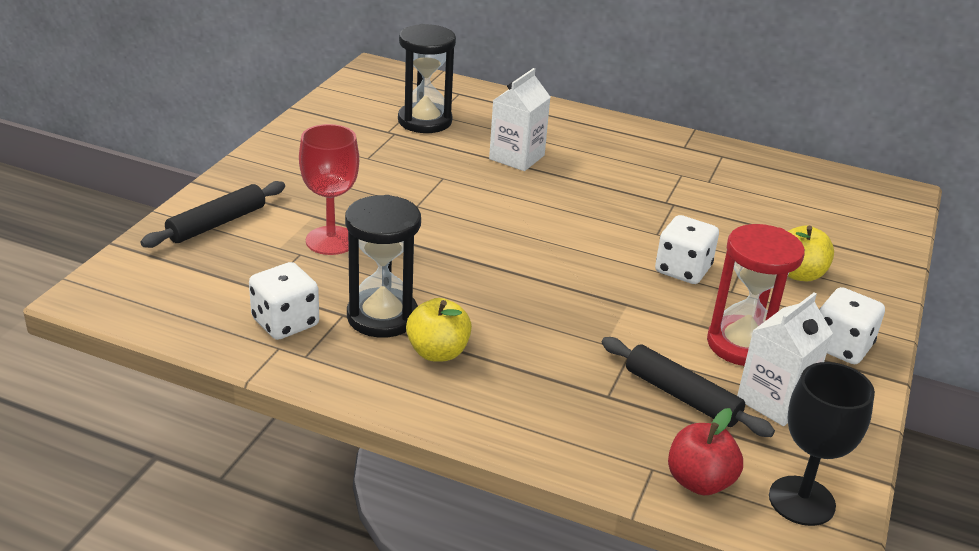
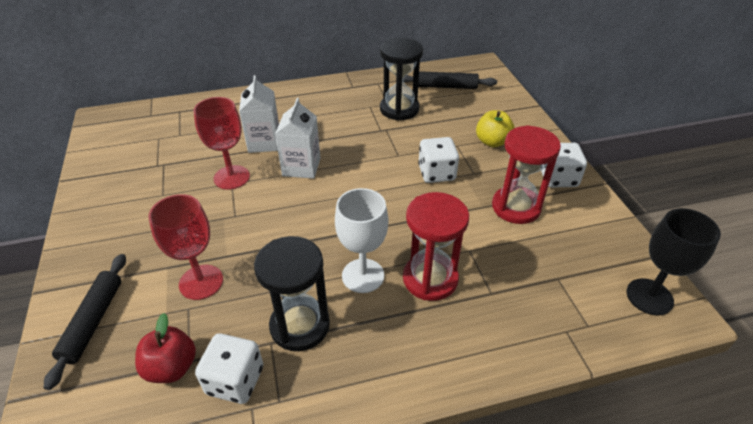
camera: 35 degrees left, 10 degrees up
black hourglass [398,24,456,133] -> black hourglass moved to [380,38,423,121]
yellow apple [406,298,472,362] -> none
black rolling pin [602,337,775,437] -> black rolling pin moved to [403,71,497,89]
red apple [668,408,743,495] -> red apple moved to [135,313,196,383]
white carton [737,293,833,426] -> white carton moved to [275,98,320,179]
none -> red goblet [194,97,250,190]
none -> white goblet [335,188,388,293]
none -> red hourglass [403,192,469,301]

